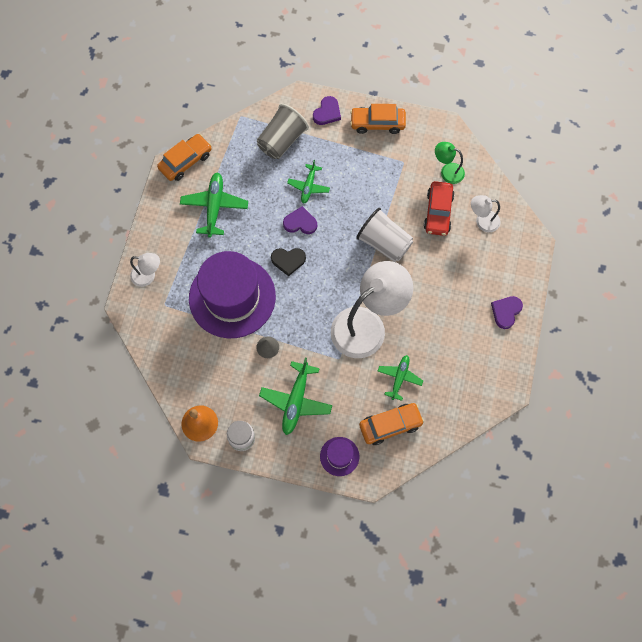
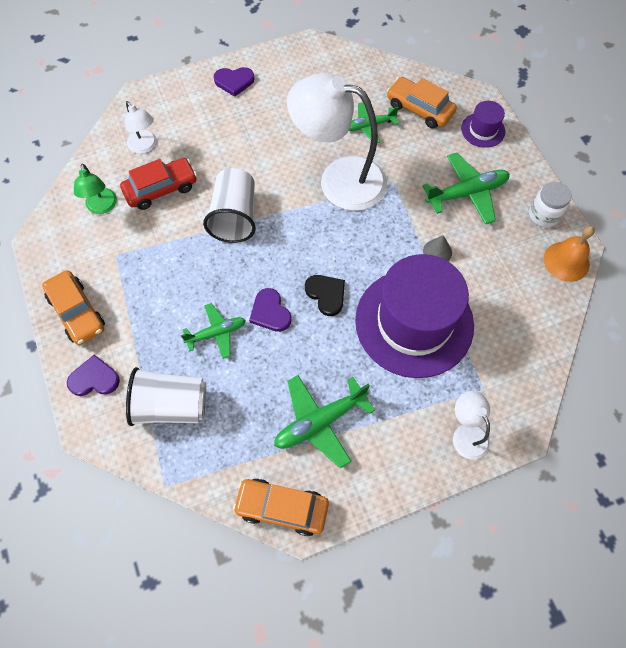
camera: 125 degrees left, 5 degrees down
grey cup [257,104,309,159] -> white cup [126,367,206,426]

